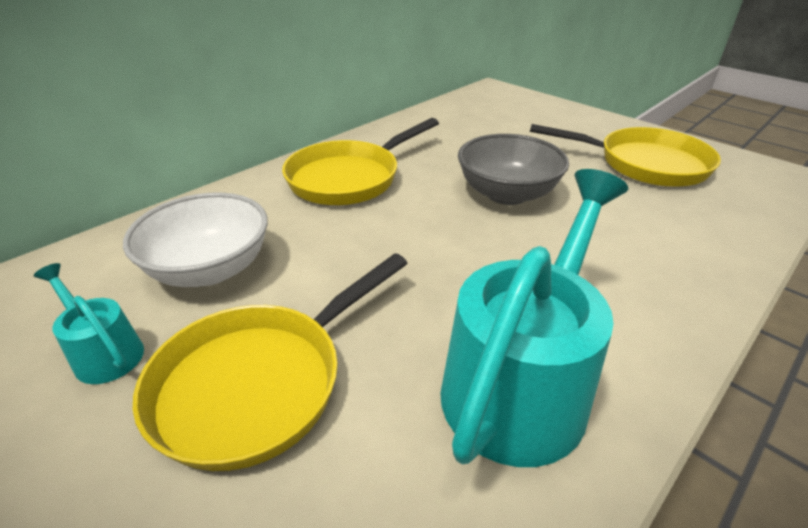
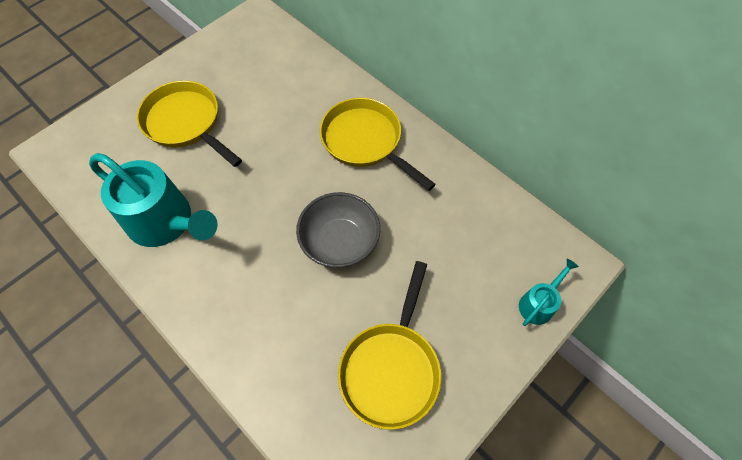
camera: 90 degrees right, 25 degrees up
turquoise watering can [34,263,144,384] -> turquoise watering can moved to [519,258,579,326]
white bowl [123,193,268,287] -> none

